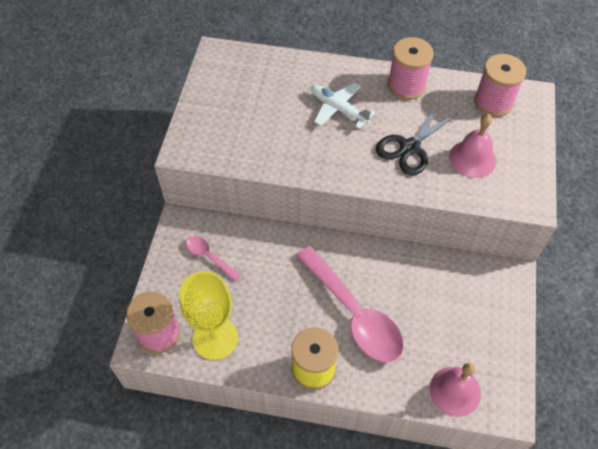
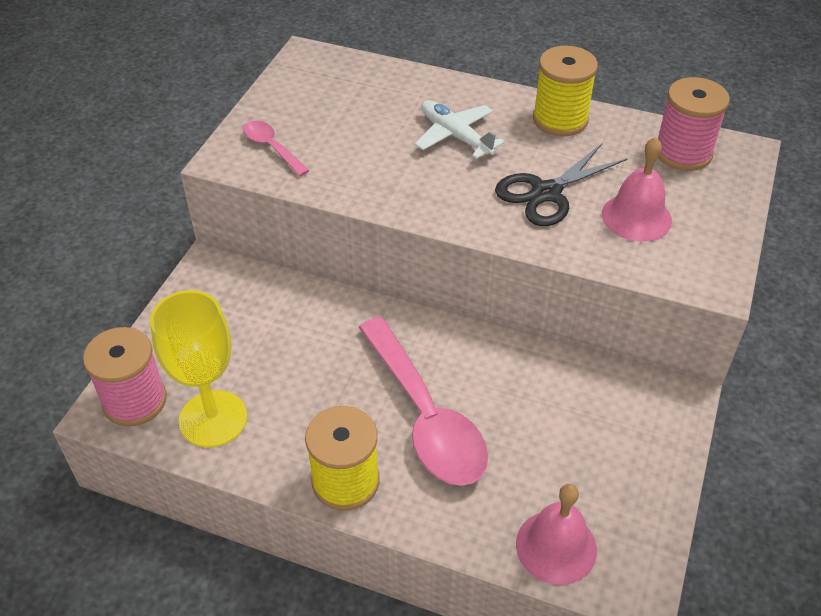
camera: 10 degrees right, 10 degrees down
pink spoon [186,236,241,281] -> pink spoon moved to [243,121,310,176]
pink spool [388,37,434,100] -> yellow spool [533,46,598,136]

